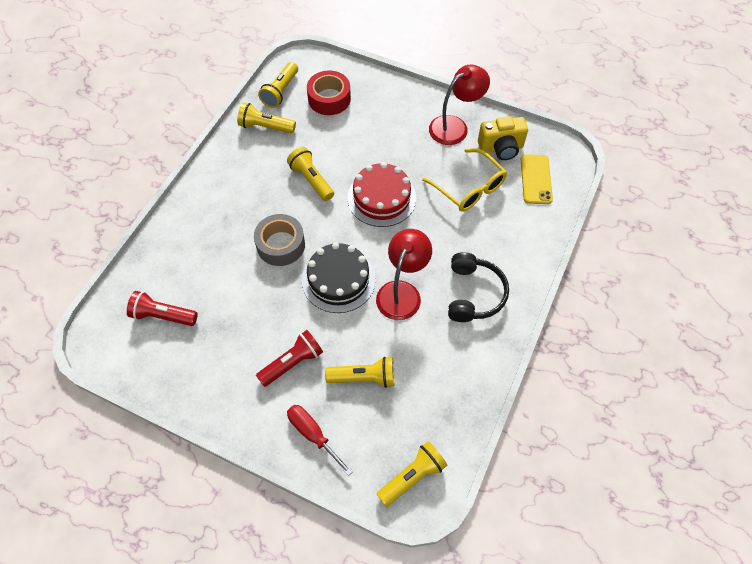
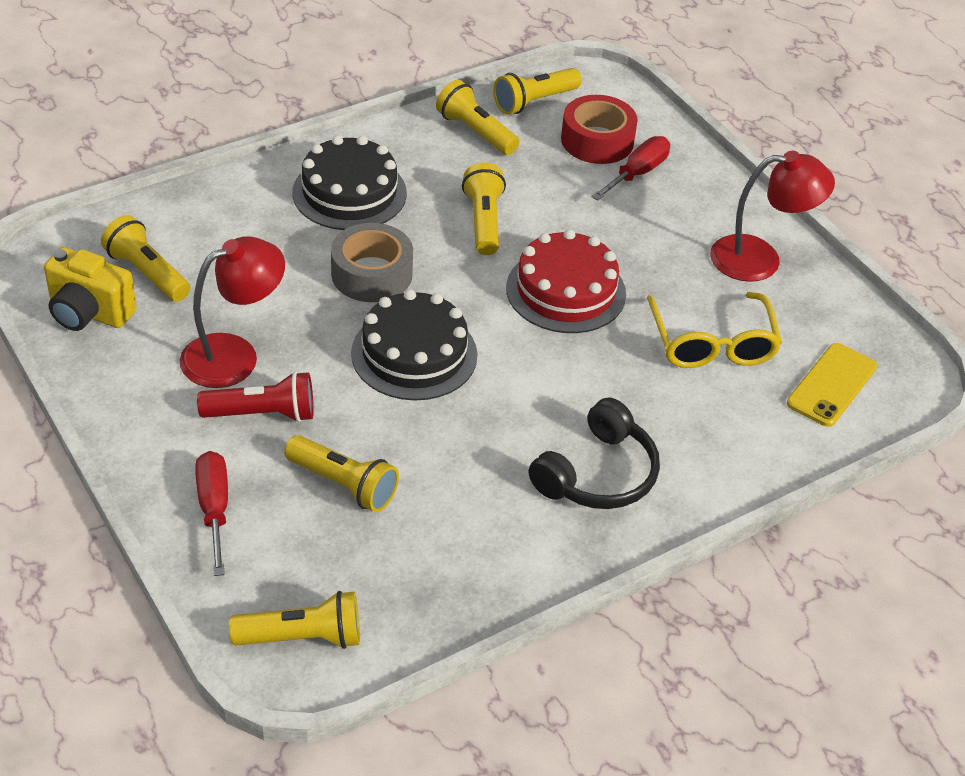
camera: 30 degrees right, 15 degrees down
red flashlight [127,291,198,326] -> yellow flashlight [101,215,190,302]
red lamp [376,229,432,320] -> red lamp moved to [180,236,285,388]
yellow camera [478,116,528,160] -> yellow camera moved to [44,247,137,331]
none -> black cake [292,135,407,230]
none -> red screwdriver [591,136,670,200]

